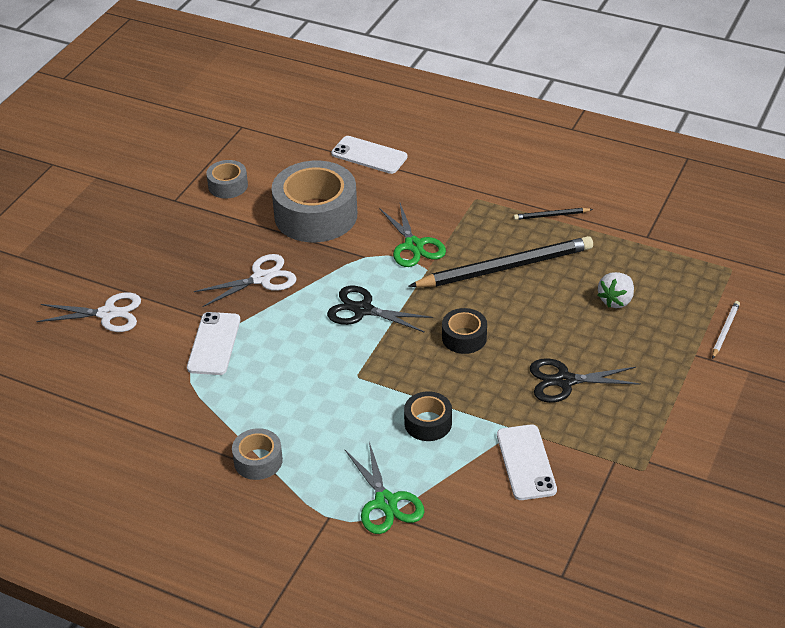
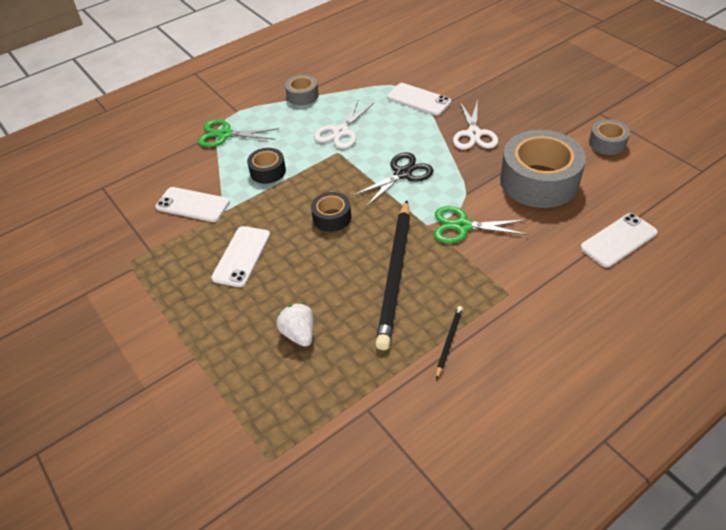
camera: 120 degrees right, 5 degrees up
white scissors [36,292,141,332] -> white scissors moved to [314,99,374,149]
black scissors [530,358,641,403] -> white phone [211,226,270,287]
white pencil [712,301,740,359] -> none

